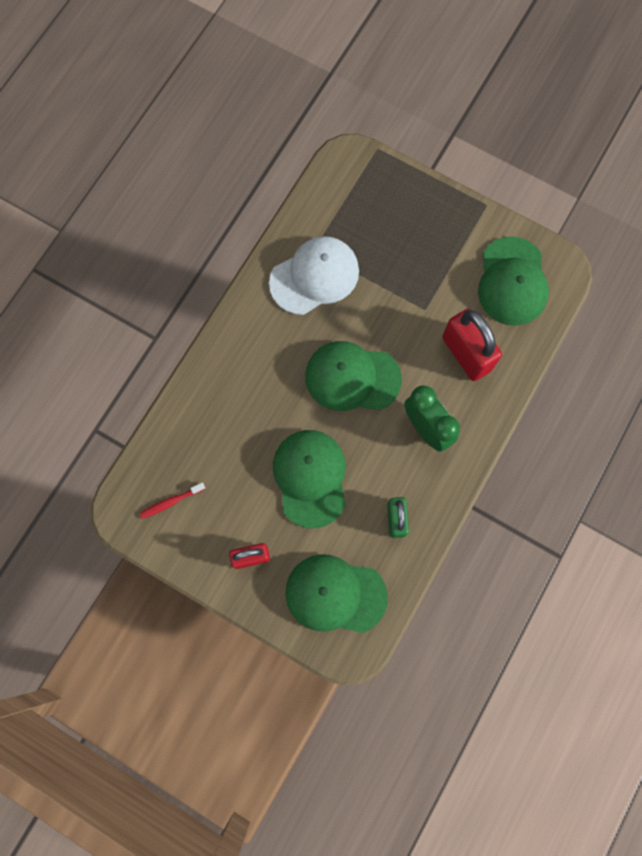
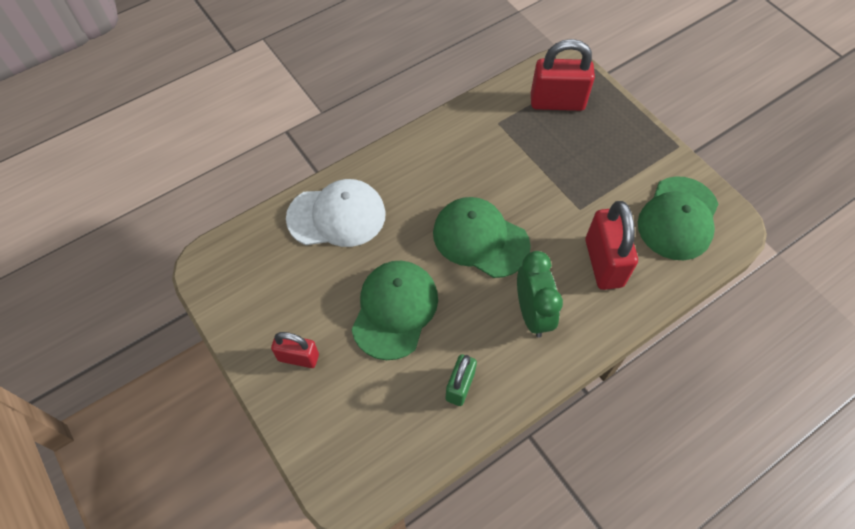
camera: 25 degrees right, 15 degrees down
red toothbrush [140,483,205,519] -> none
white cap [269,236,359,315] -> white cap moved to [286,179,386,247]
green cap [285,554,388,633] -> none
none -> red padlock [531,39,595,111]

